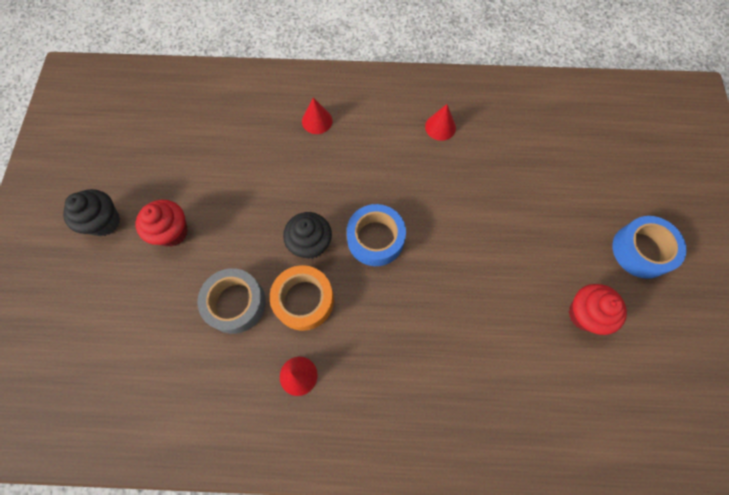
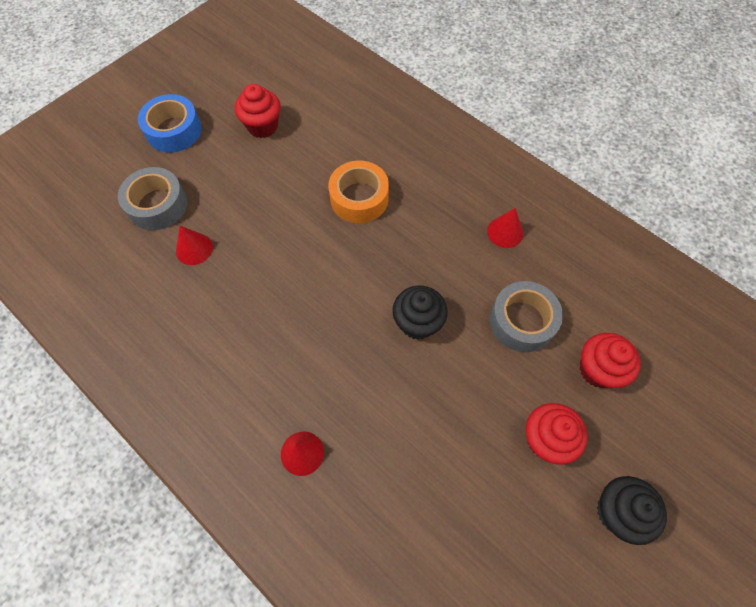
camera: 140 degrees left, 5 degrees down
orange tape [270,265,334,331] -> orange tape moved to [328,160,389,223]
blue tape [347,204,406,266] -> none
red cone [425,104,456,141] -> red cone moved to [176,226,213,265]
none -> grey tape [118,167,187,230]
none -> red cupcake [580,333,641,388]

